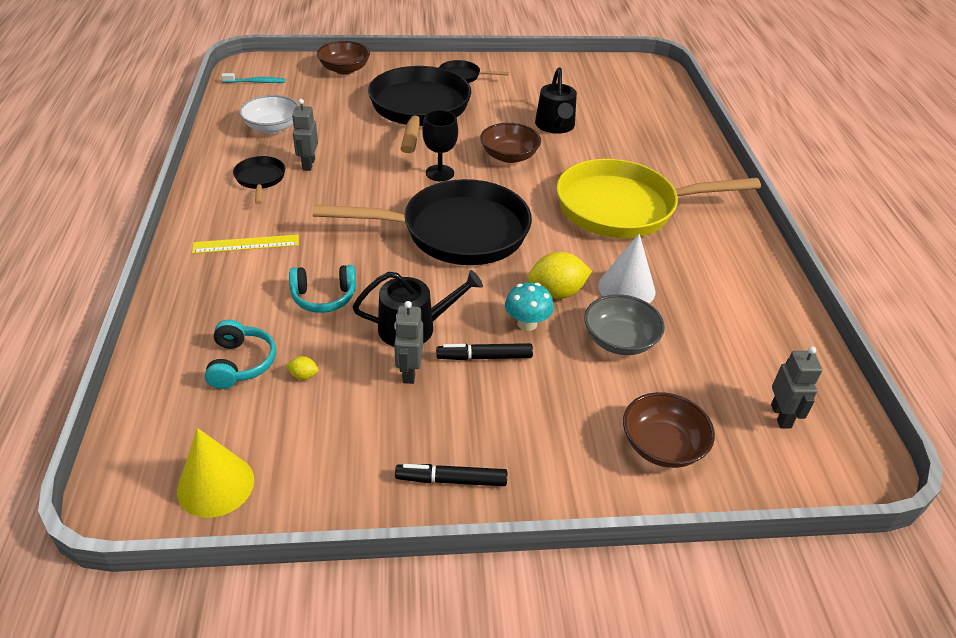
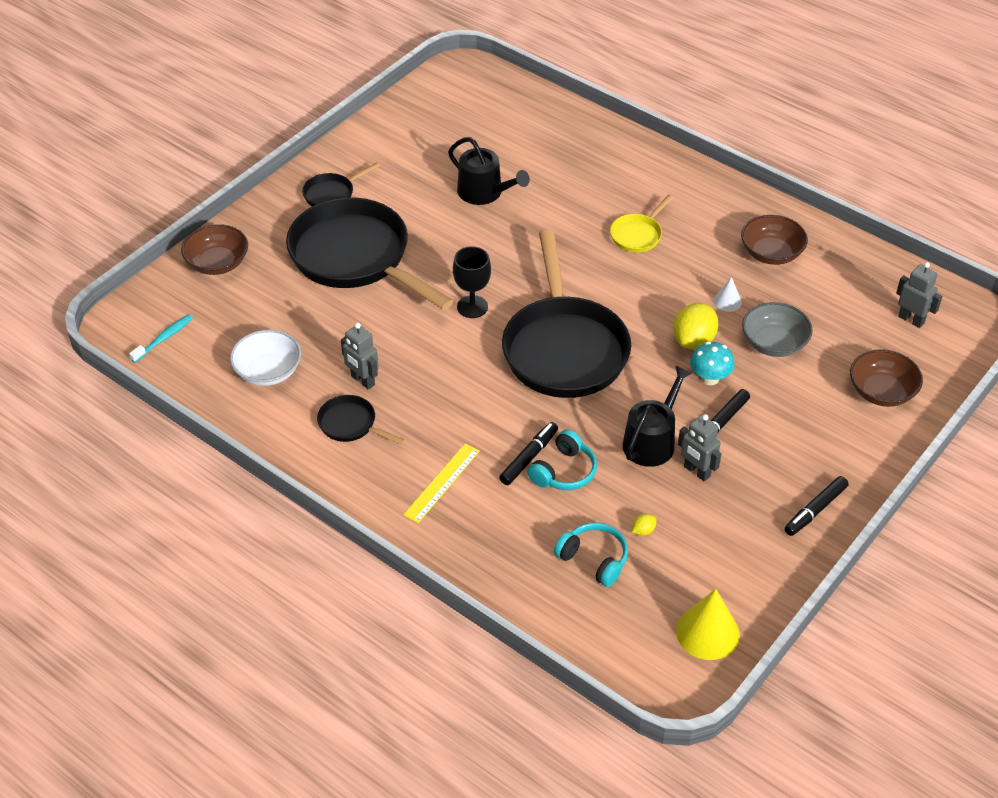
camera: 45 degrees left, 5 degrees up
black pan [313,179,532,265] -> black pan turned 135 degrees clockwise [502,229,631,398]
brown bowl [480,123,541,163] -> brown bowl moved to [741,215,808,265]
yellow pan [556,159,761,238] -> yellow pan [610,195,673,252], size x0.43
white cone [598,233,656,303] -> white cone [713,277,742,312], size x0.53
none -> black marker [499,422,558,485]

